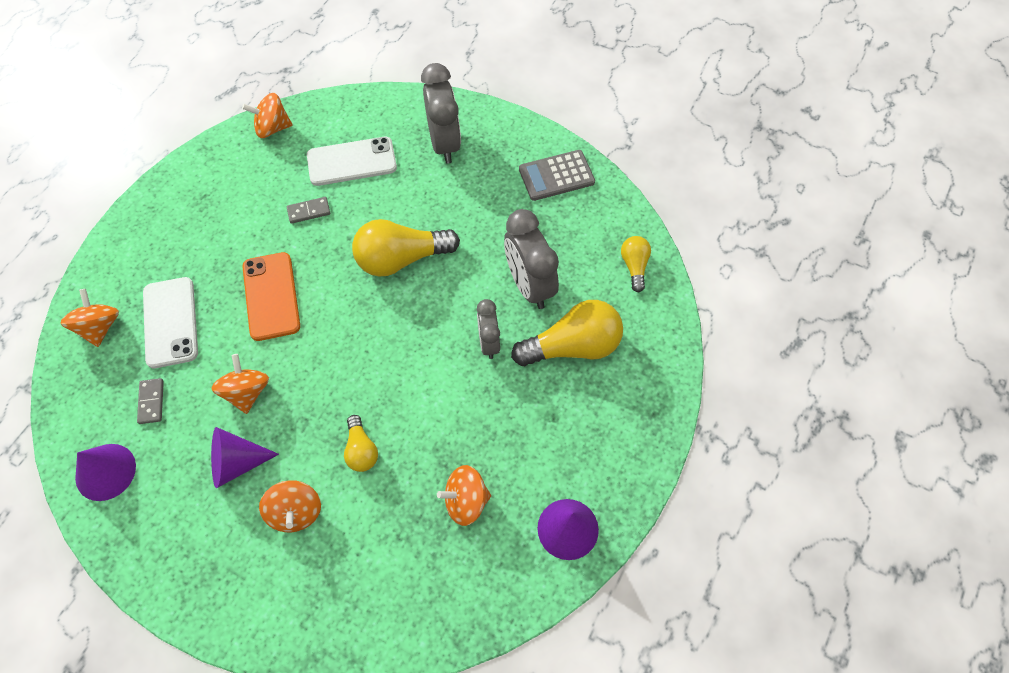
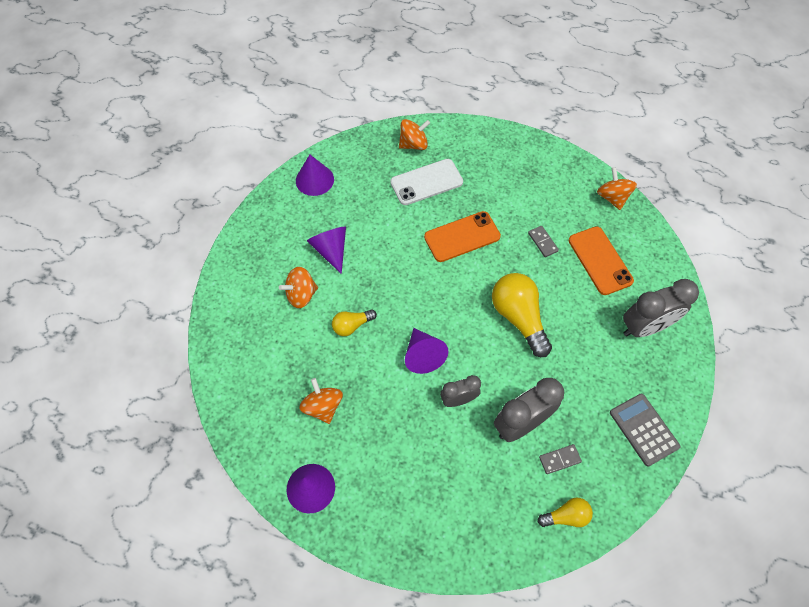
camera: 80 degrees right, 0 degrees up
grey domino [137,378,164,424] -> grey domino moved to [539,444,582,474]
orange spinning top [211,354,269,414] -> none
white phone [307,137,397,186] -> orange phone [569,226,634,295]
yellow light bulb [511,300,623,366] -> none
none -> purple cone [405,328,448,374]

